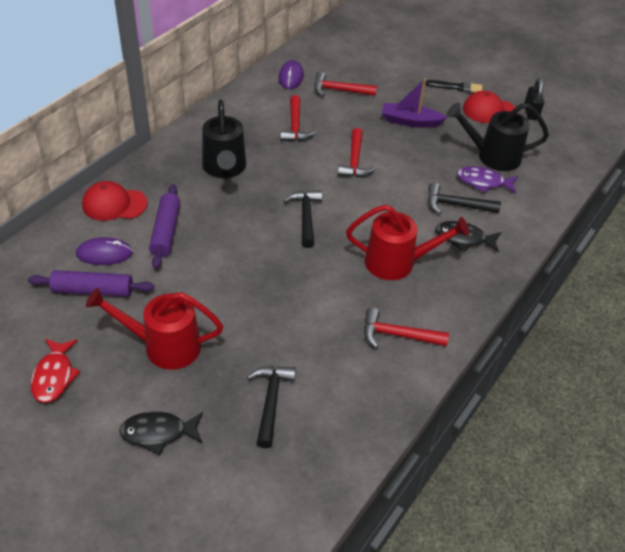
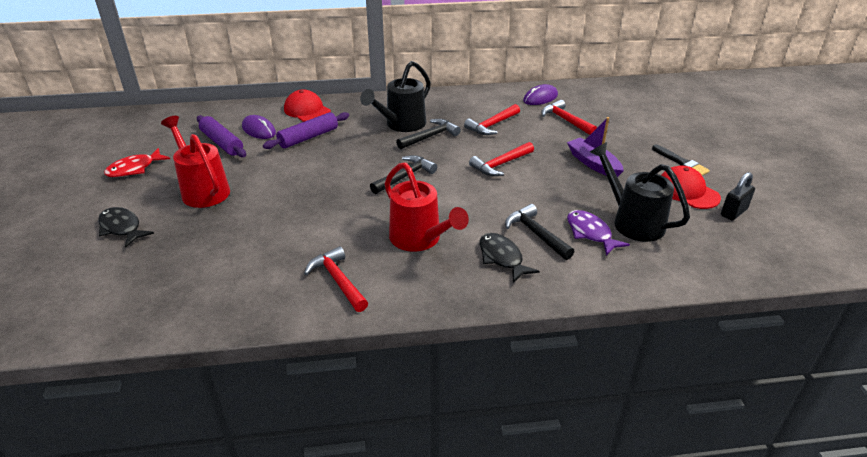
camera: 50 degrees right, 10 degrees down
black hammer [247,366,296,448] -> black hammer moved to [396,119,461,149]

